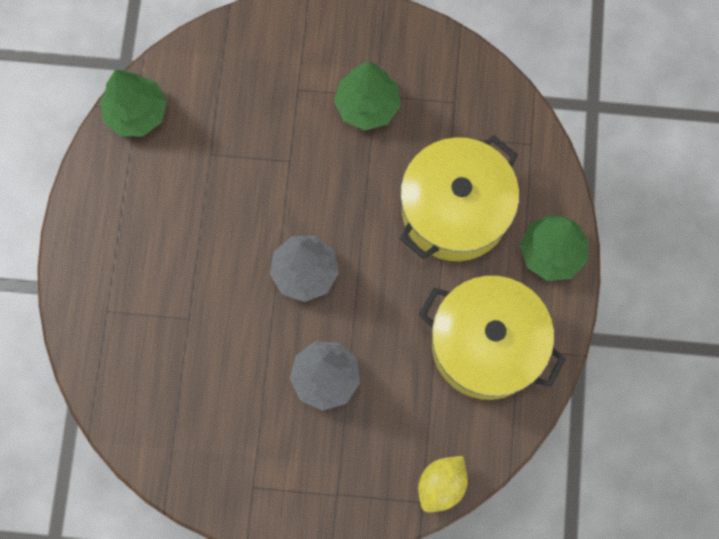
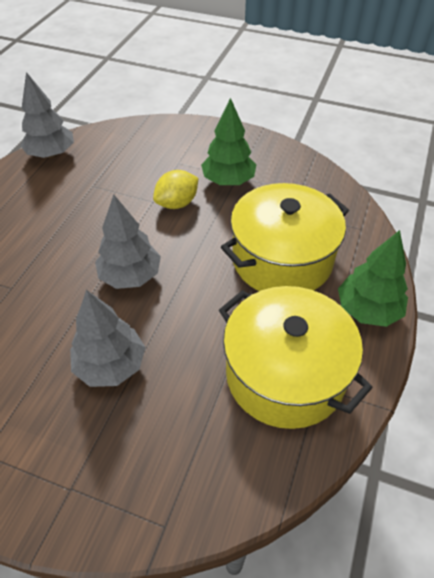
camera: 15 degrees right, 25 degrees down
green tree [100,70,167,136] -> grey tree [20,72,74,158]
yellow lemon [418,456,468,513] -> yellow lemon moved to [153,170,198,209]

